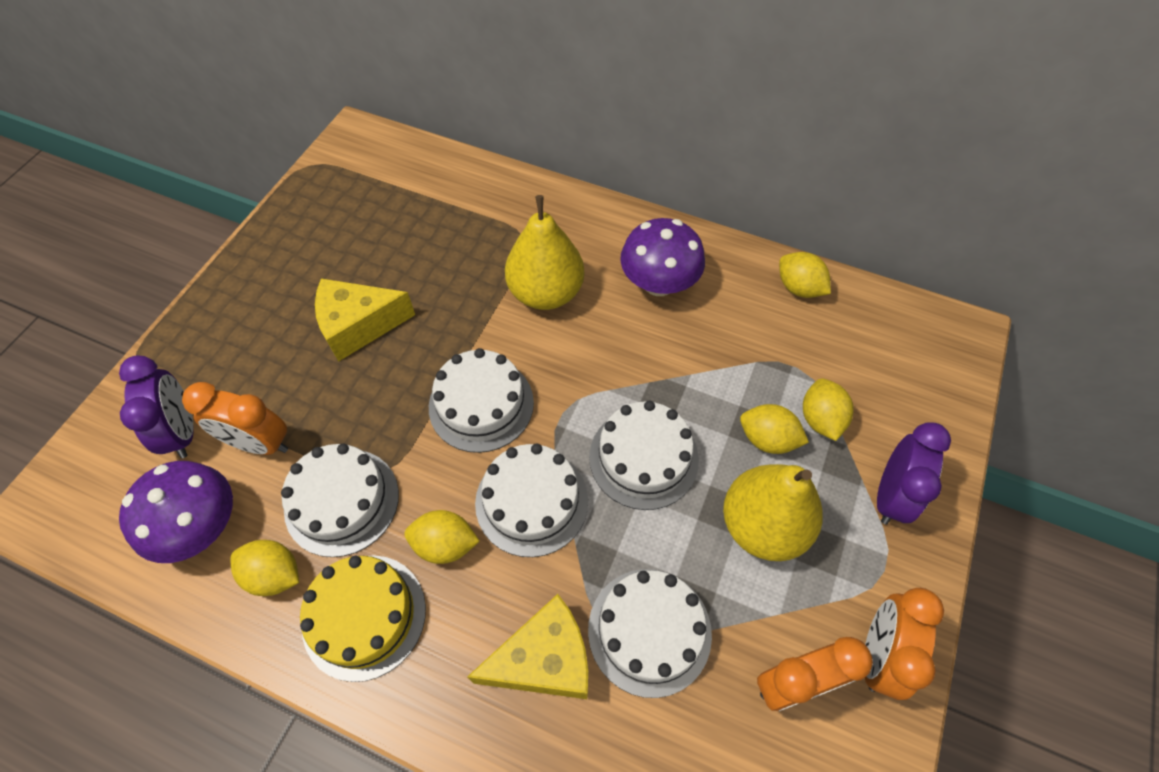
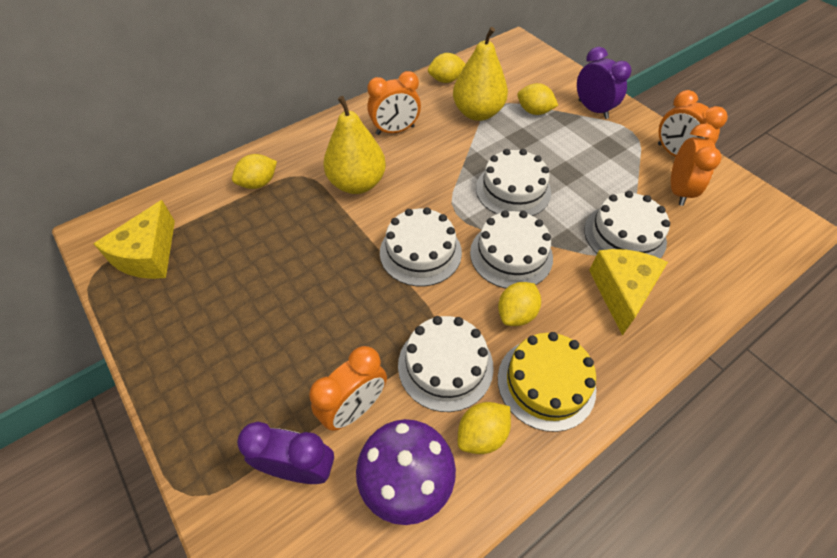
camera: 60 degrees left, 5 degrees down
yellow cheese [315,278,415,362] -> yellow cheese moved to [93,200,175,279]
purple mushroom [620,218,705,296] -> orange clock [367,71,421,135]
yellow pear [723,464,823,561] -> yellow pear moved to [453,27,508,121]
yellow lemon [740,404,809,454] -> yellow lemon moved to [232,154,277,189]

